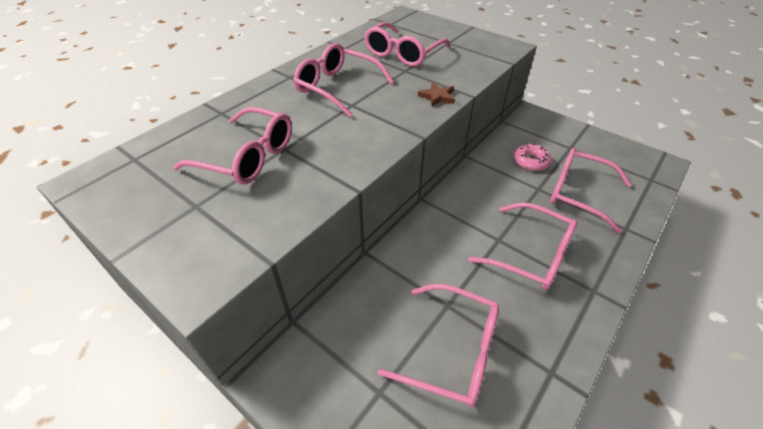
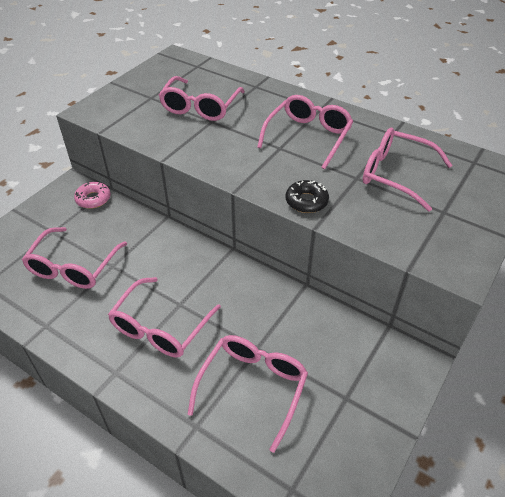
camera: 85 degrees right, 0 degrees up
brown star [418,82,455,107] -> black donut [286,180,329,213]
pink donut [514,143,552,171] -> pink donut moved to [74,182,111,209]

